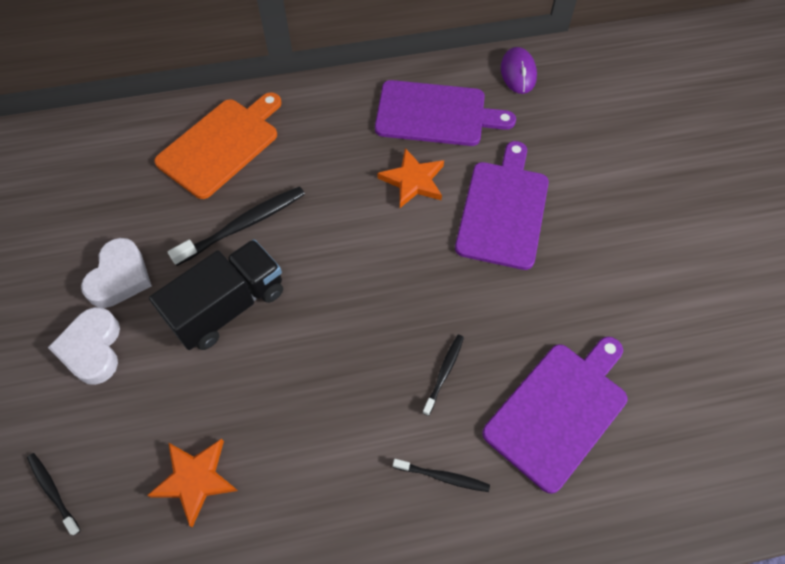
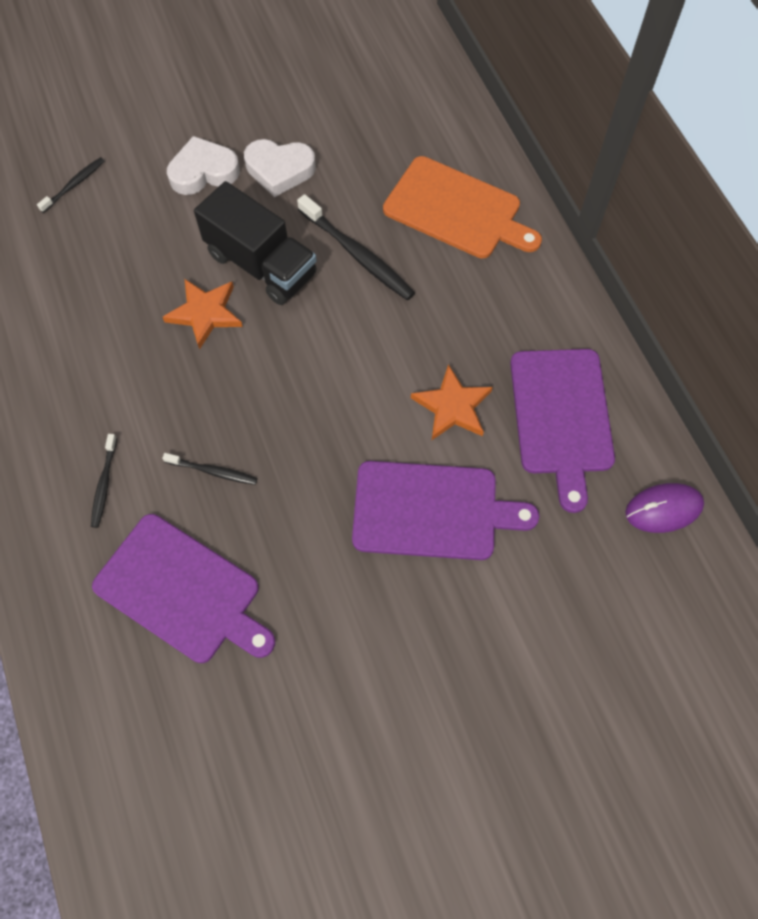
camera: 80 degrees right, 5 degrees up
orange star [147,439,238,527] -> orange star moved to [163,279,243,350]

